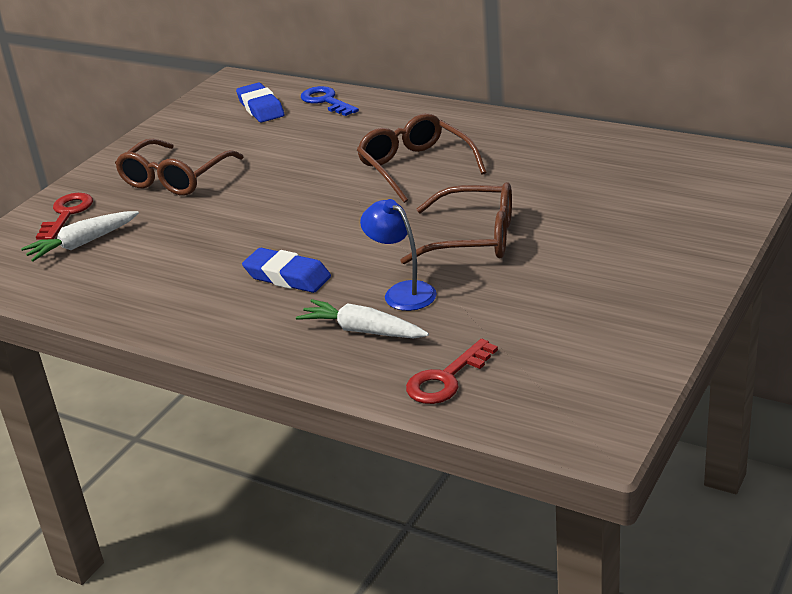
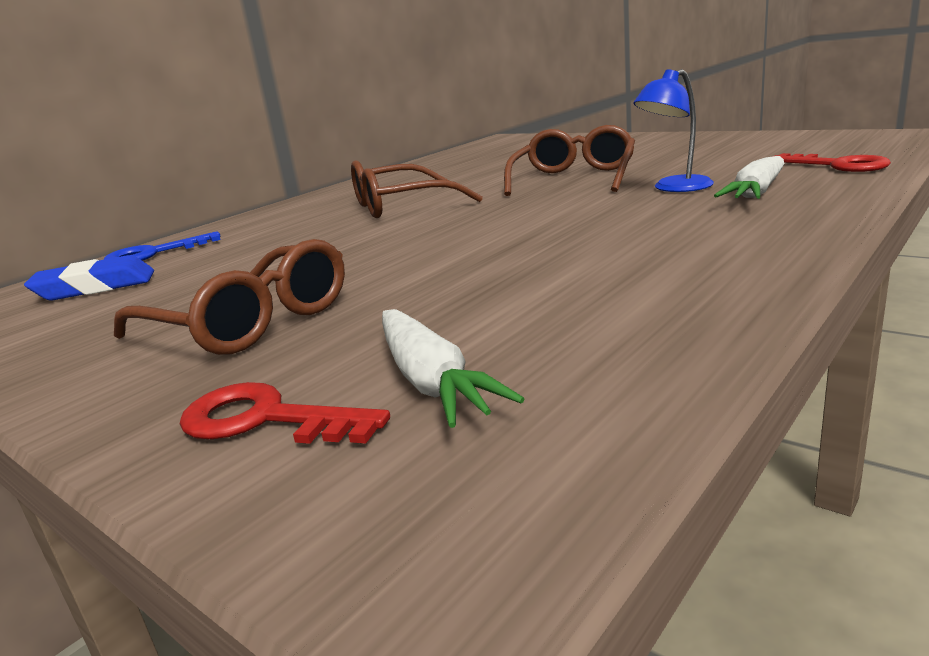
camera: 80 degrees left, 10 degrees down
blue eraser [242,248,331,293] -> none

